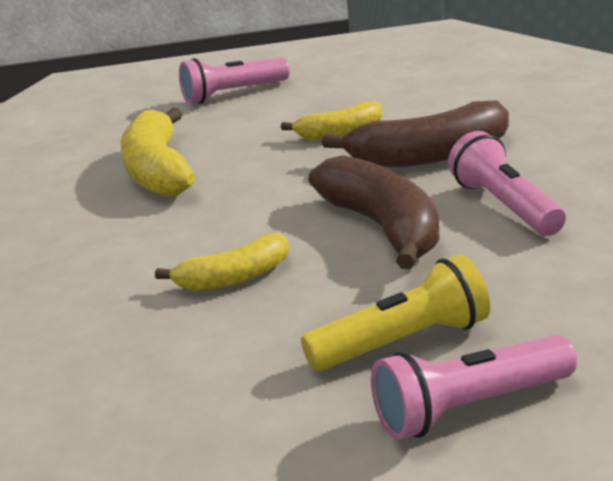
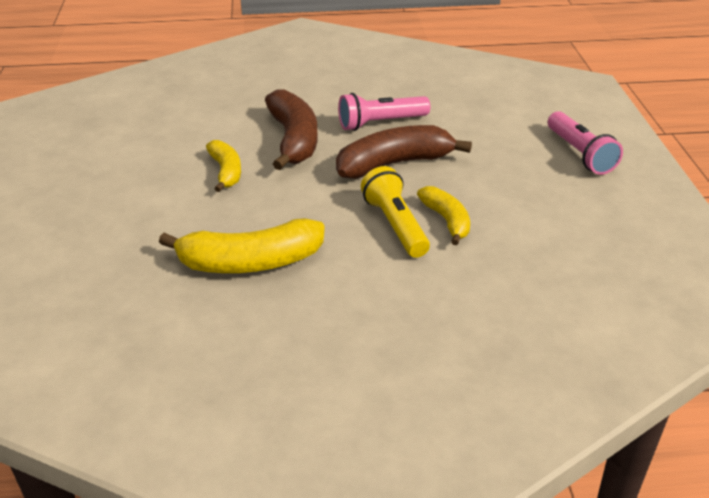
camera: 90 degrees left, 10 degrees up
pink flashlight [179,57,290,104] -> none
yellow flashlight [301,255,490,371] -> yellow flashlight moved to [361,166,430,258]

